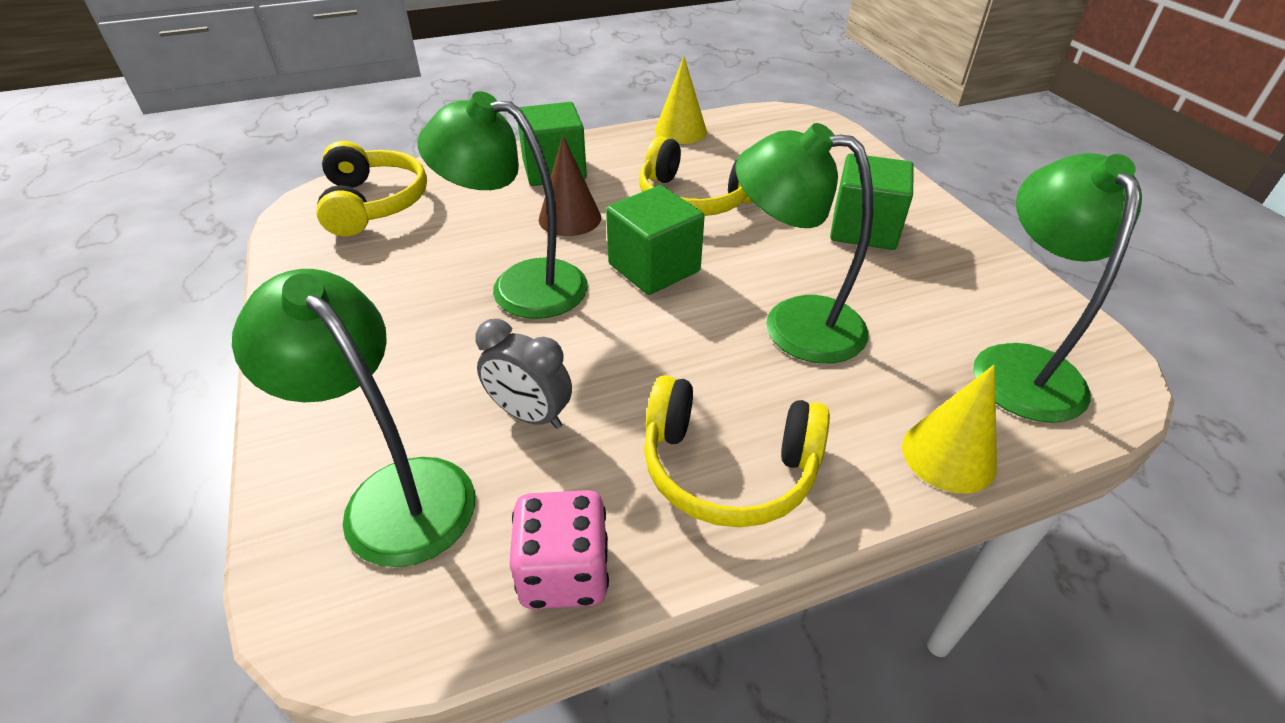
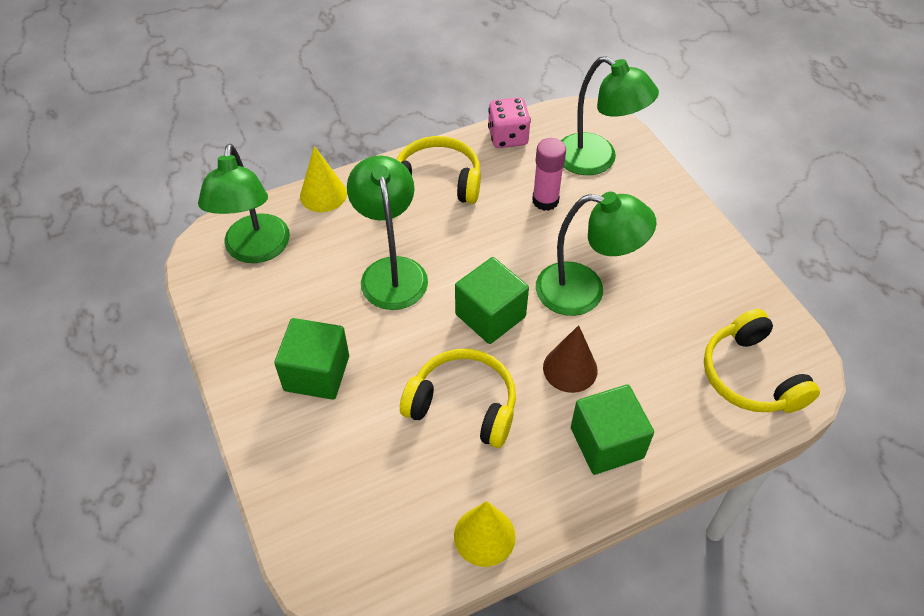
camera: 175 degrees right, 10 degrees up
grey clock [475,319,572,429] -> pink glue stick [532,138,566,211]
green lamp [736,123,873,364] -> green lamp turned 120 degrees counterclockwise [347,155,428,310]

